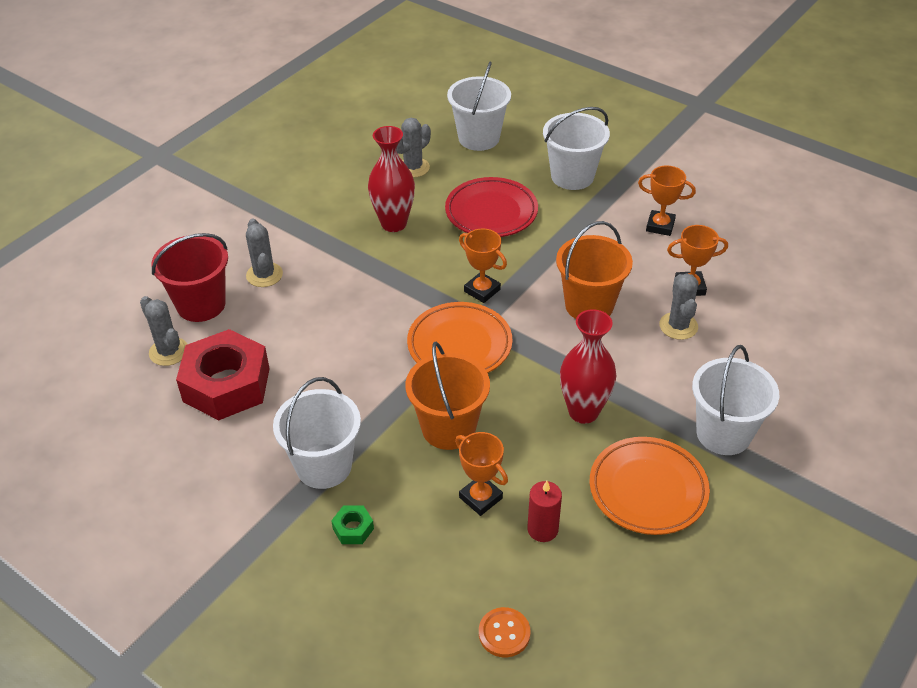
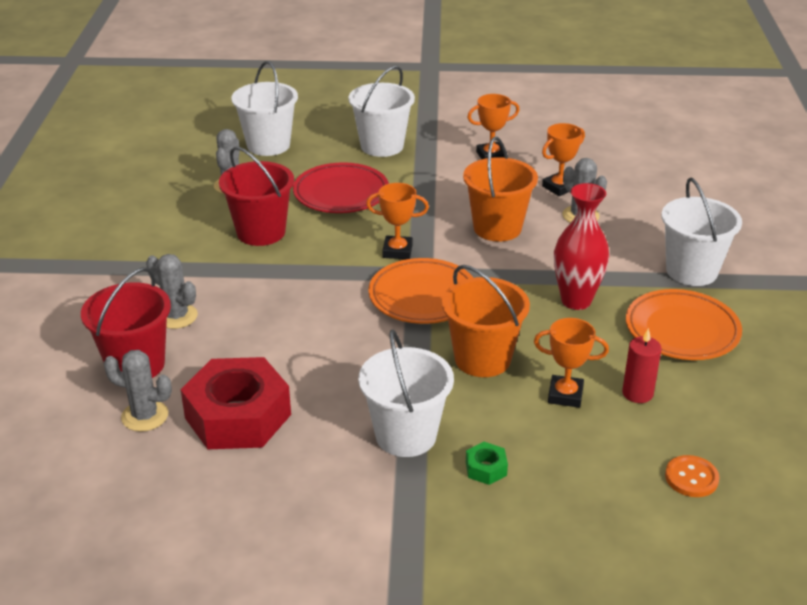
camera: 35 degrees left, 10 degrees down
red vase [368,126,415,232] -> red bucket [219,147,294,246]

